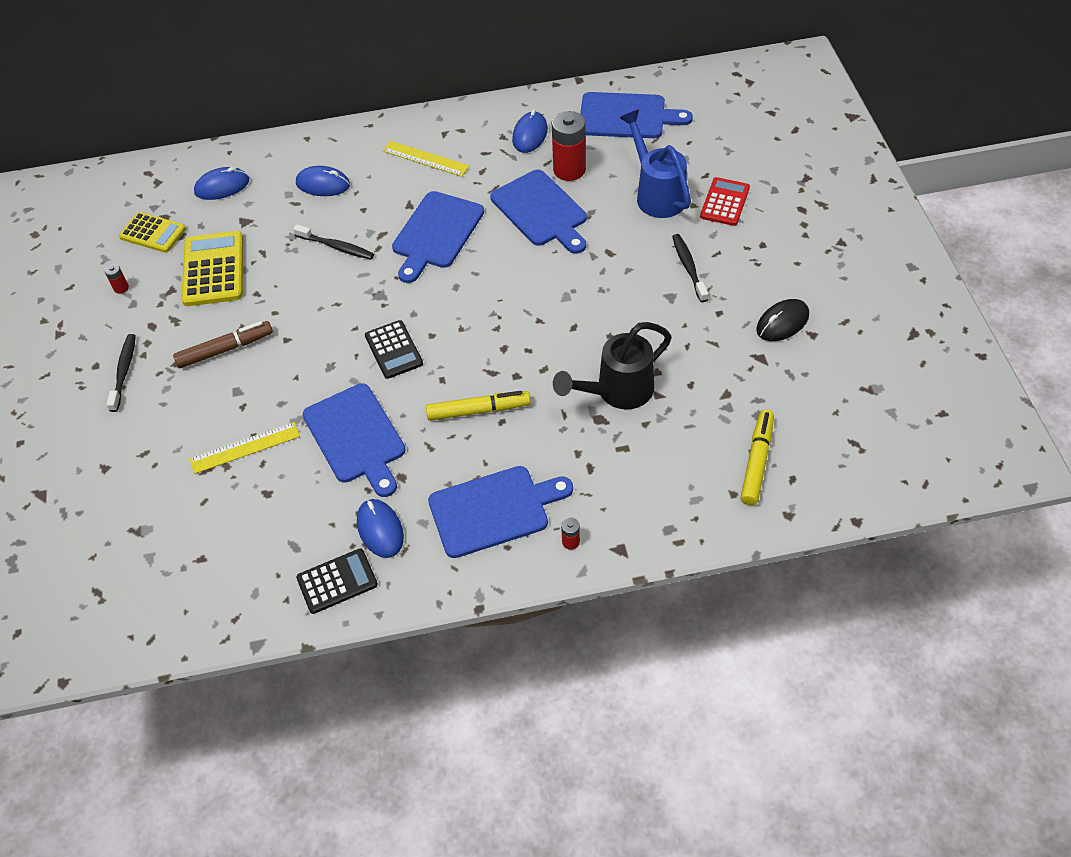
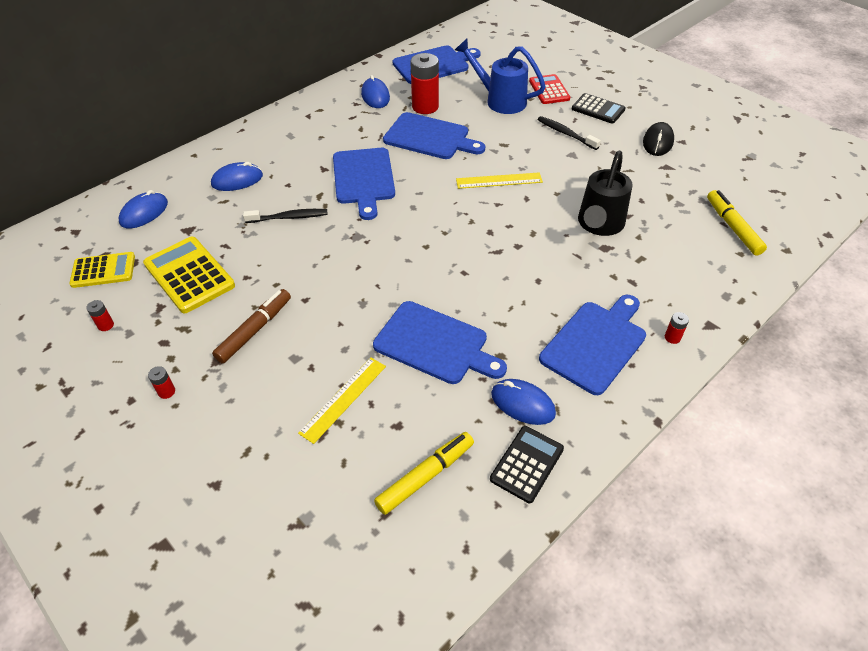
camera: 35 degrees left, 5 degrees down
black toothbrush [106,334,136,412] -> red battery [148,366,175,399]
black calculator [365,320,423,379] -> black calculator moved to [572,93,626,124]
yellow ruler [383,141,470,177] -> yellow ruler moved to [456,172,543,189]
yellow marker [426,391,531,421] -> yellow marker moved to [374,432,474,515]

